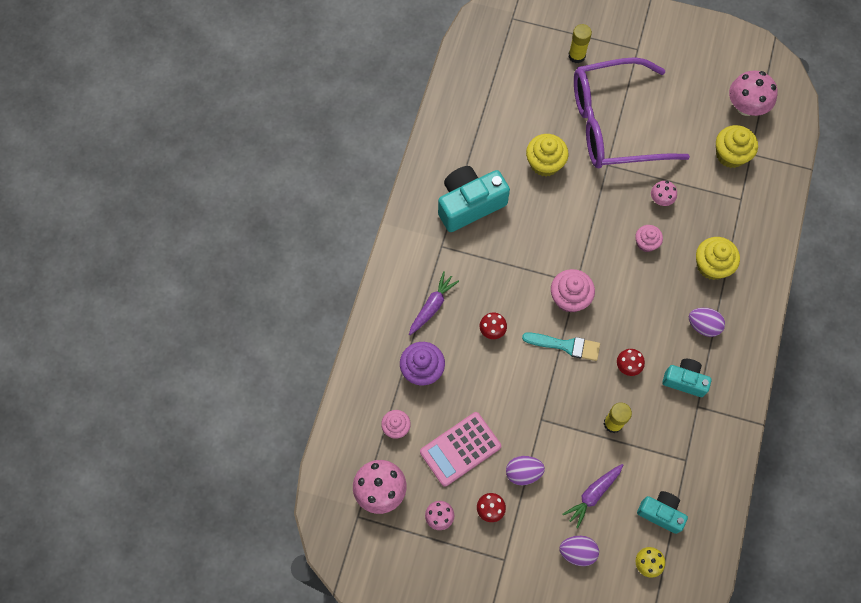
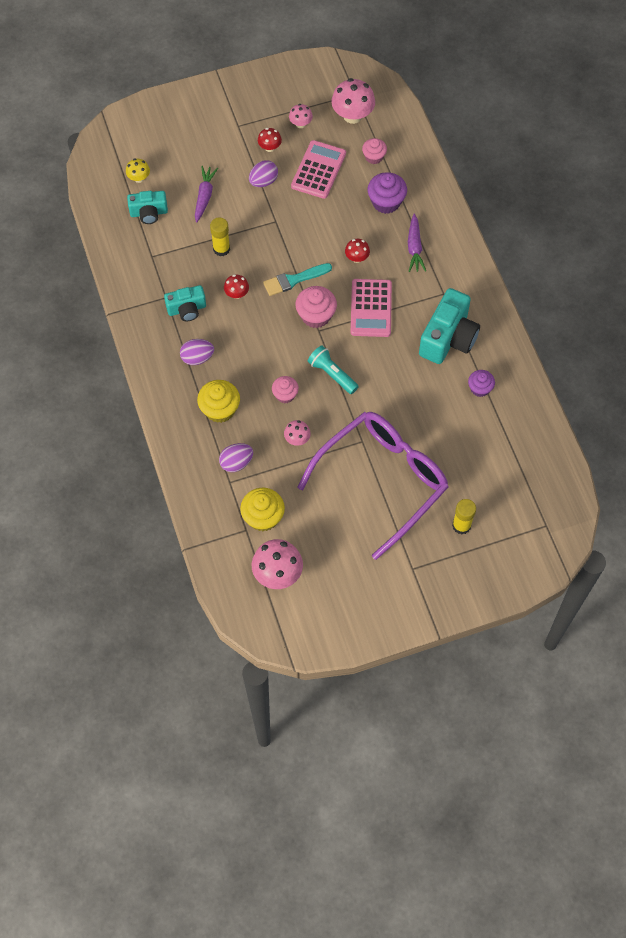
camera: 145 degrees right, 5 degrees down
yellow cupcake [526,134,568,177] -> none
purple egg [559,536,599,566] -> purple egg moved to [219,443,253,472]
none -> turquoise flashlight [308,345,359,394]
none -> pink calculator [350,279,392,337]
none -> purple cupcake [468,370,495,397]

